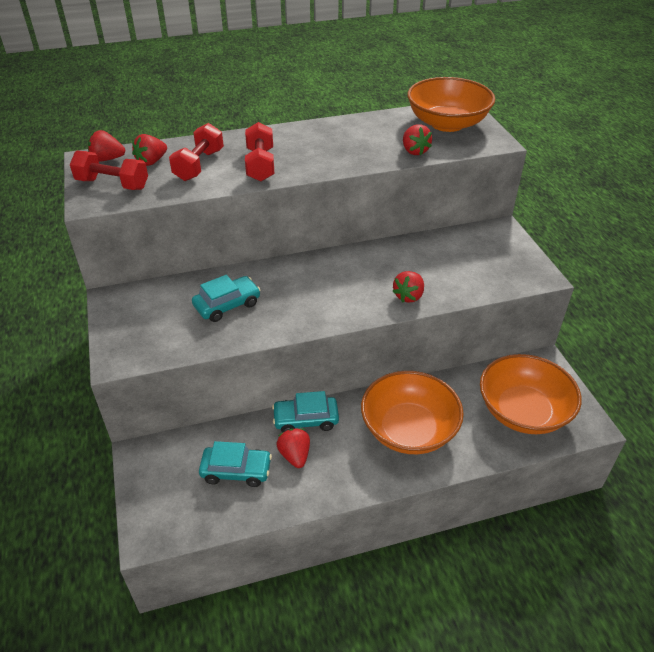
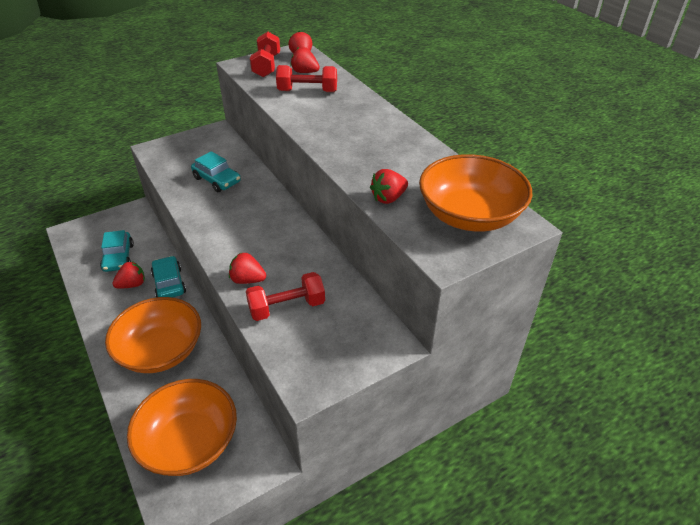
camera: 75 degrees right, 0 degrees up
red dumbbell [245,122,274,182] -> red dumbbell moved to [246,272,325,321]

